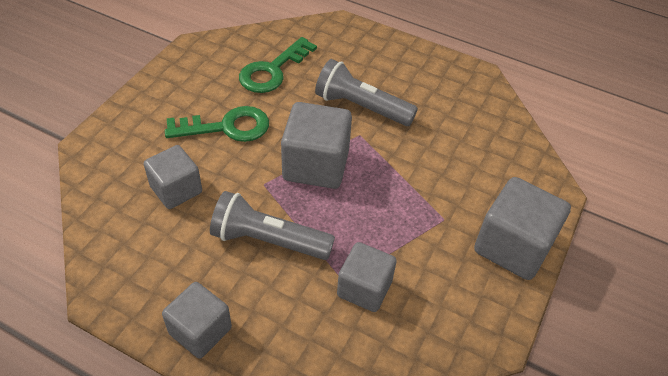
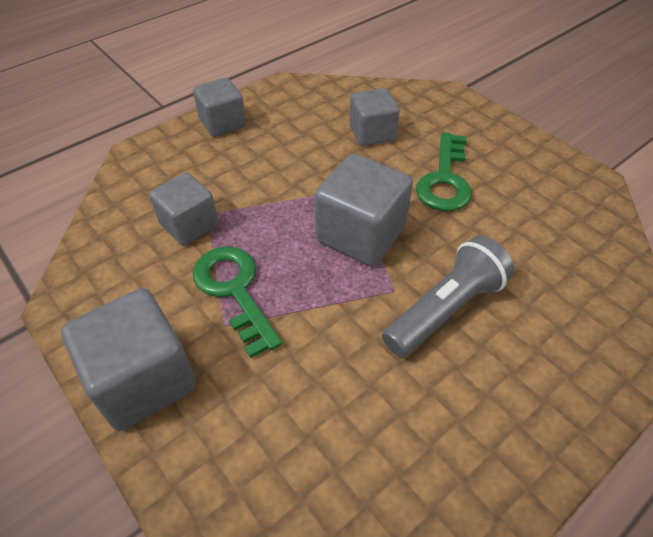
camera: 115 degrees right, 0 degrees up
grey flashlight [210,191,335,260] -> none
green key [239,37,317,93] -> green key moved to [193,246,282,358]

